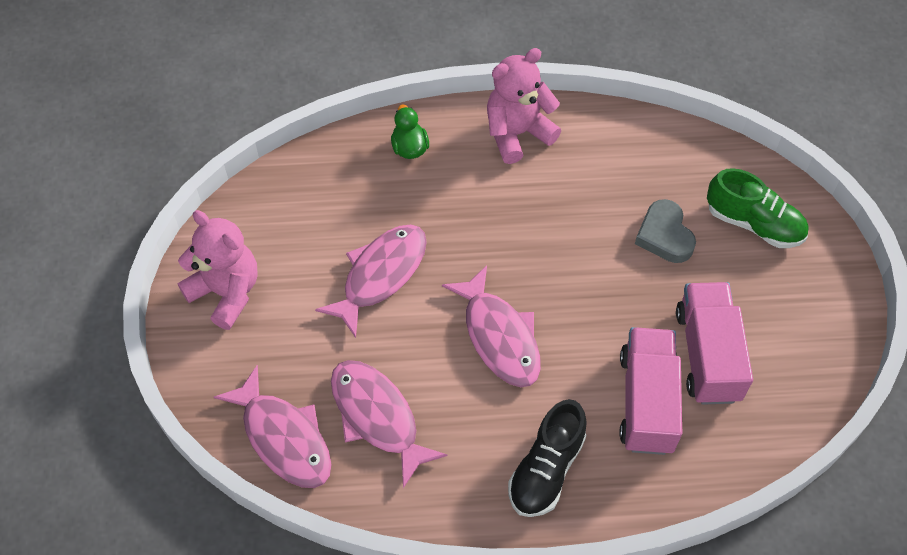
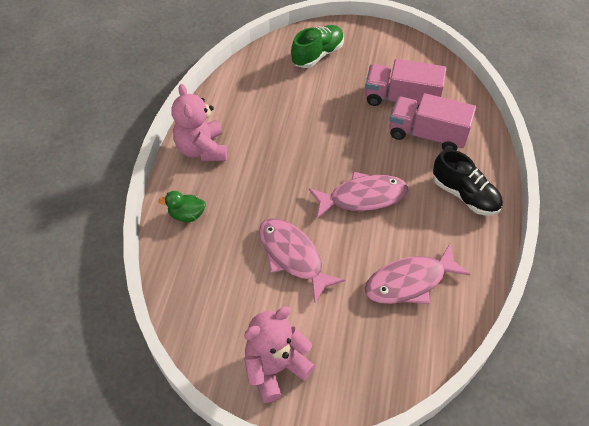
camera: 75 degrees left, 5 degrees down
pink fish [214,365,331,488] -> none
grey heart [635,199,696,263] -> none

